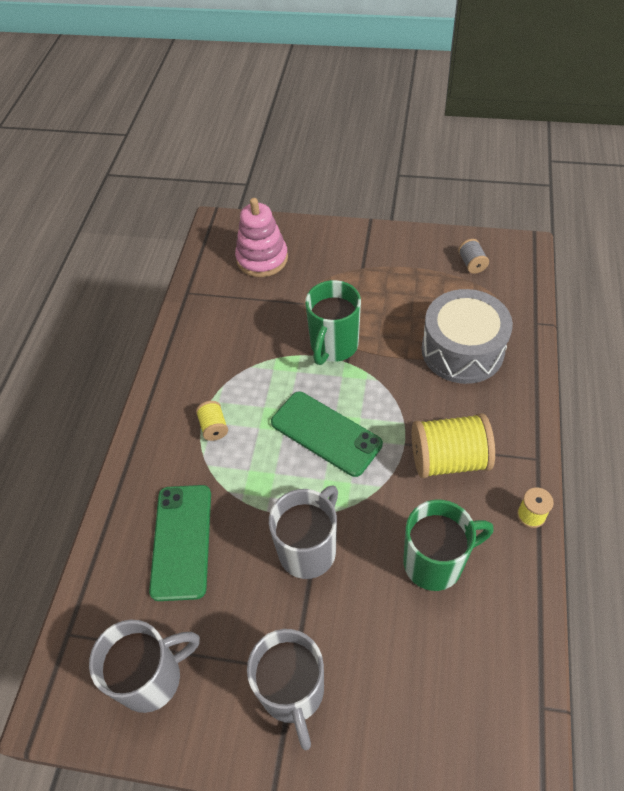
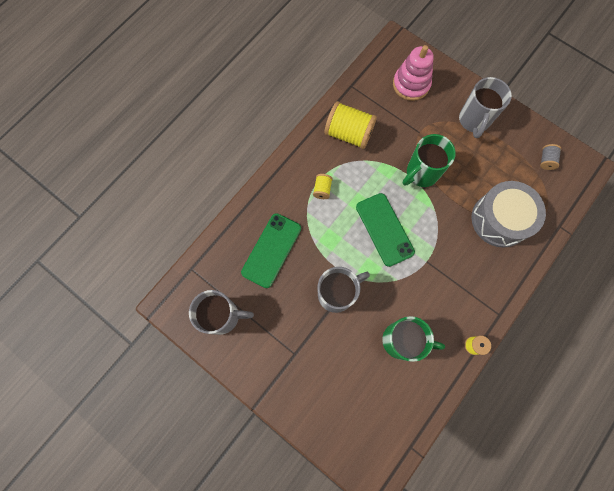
camera: 25 degrees right, 20 degrees up
grey mug [247,629,324,750] -> grey mug moved to [459,77,512,138]
yellow spool [412,413,495,478] -> yellow spool moved to [324,101,377,149]

